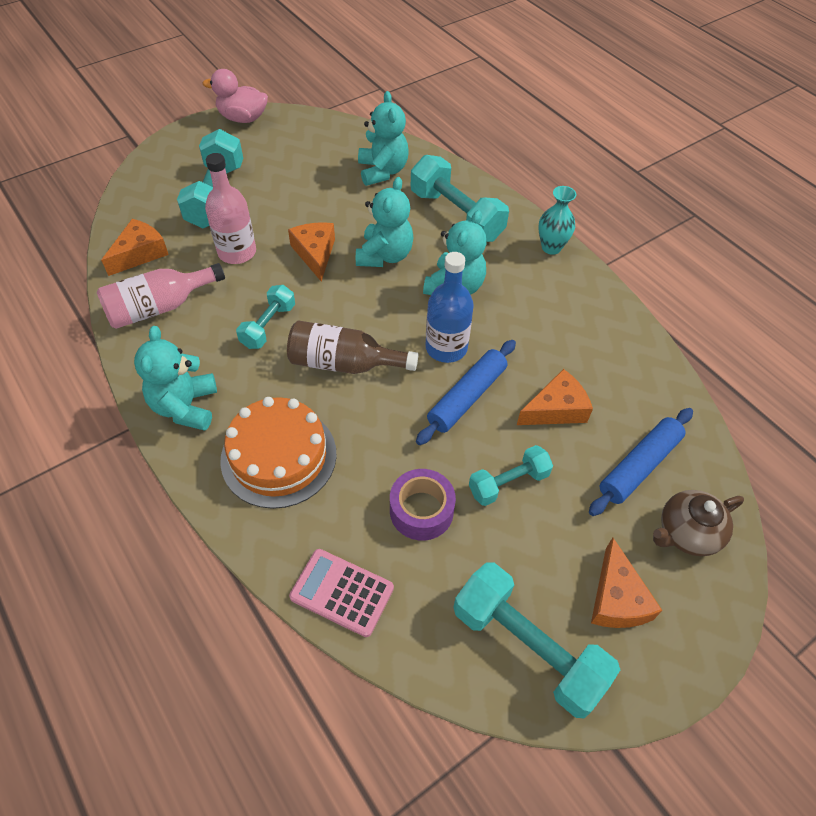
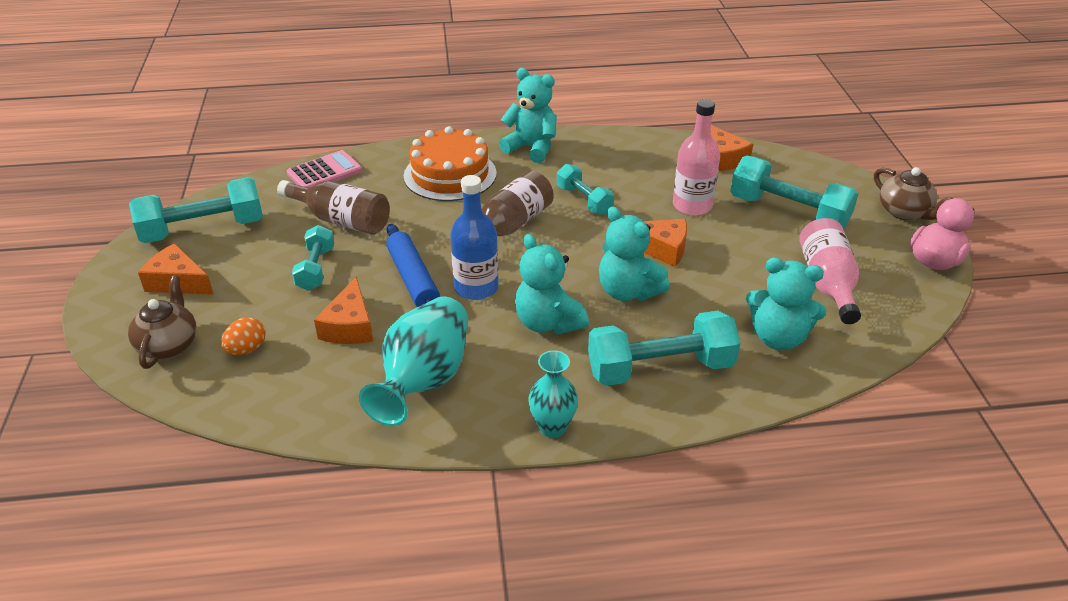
camera: 120 degrees right, 15 degrees down
pink bottle [97,263,225,329] -> pink bottle moved to [799,218,861,324]
purple tape [390,469,456,540] -> brown bottle [277,180,390,235]
blue rolling pin [589,408,693,516] -> orange egg [221,317,266,355]
none -> turquoise vase [359,297,468,426]
none -> brown teapot [874,167,953,220]

